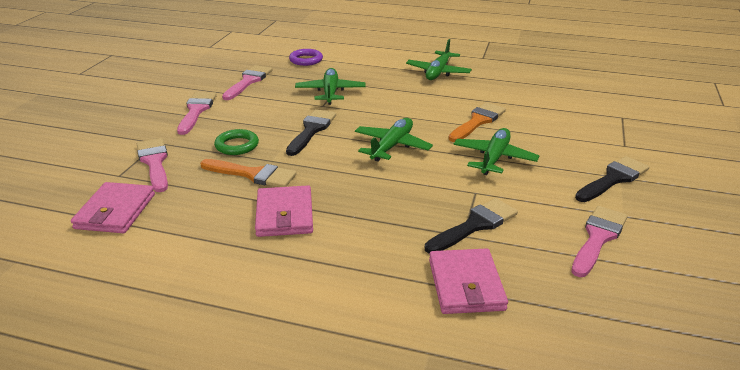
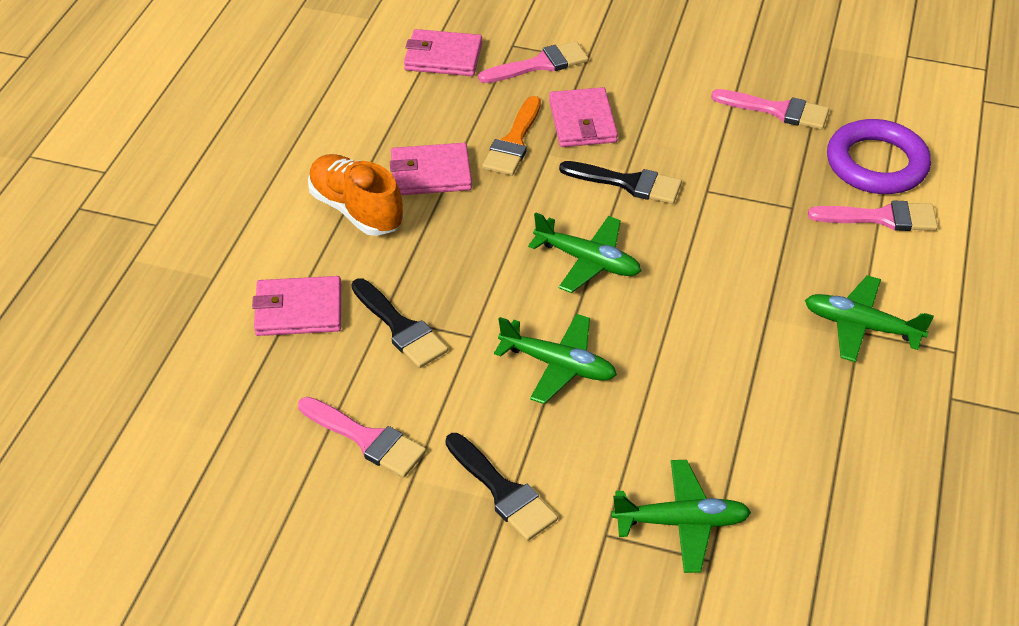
camera: 90 degrees right, 15 degrees up
pink brush [177,92,217,135] -> pink brush moved to [808,200,938,231]
green ring [214,129,259,155] -> pink wallet [549,87,618,147]
purple ring [289,49,323,66] -> purple ring [827,119,931,194], size x1.81
green plane [295,68,366,105] -> green plane moved to [612,460,751,573]
orange brush [448,102,506,142] -> none
none -> orange shoe [308,154,403,236]

